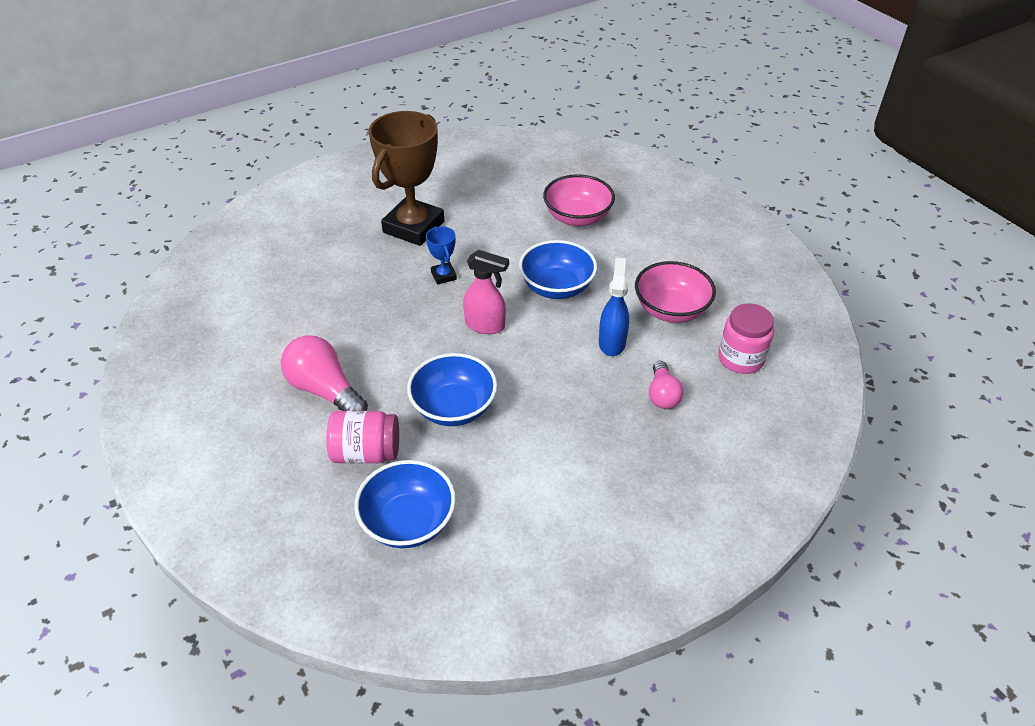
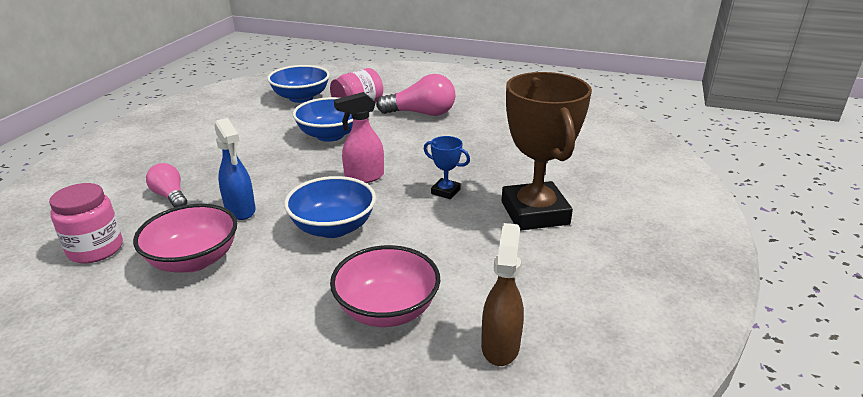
camera: 140 degrees right, 15 degrees down
none -> brown spray bottle [481,223,524,366]

